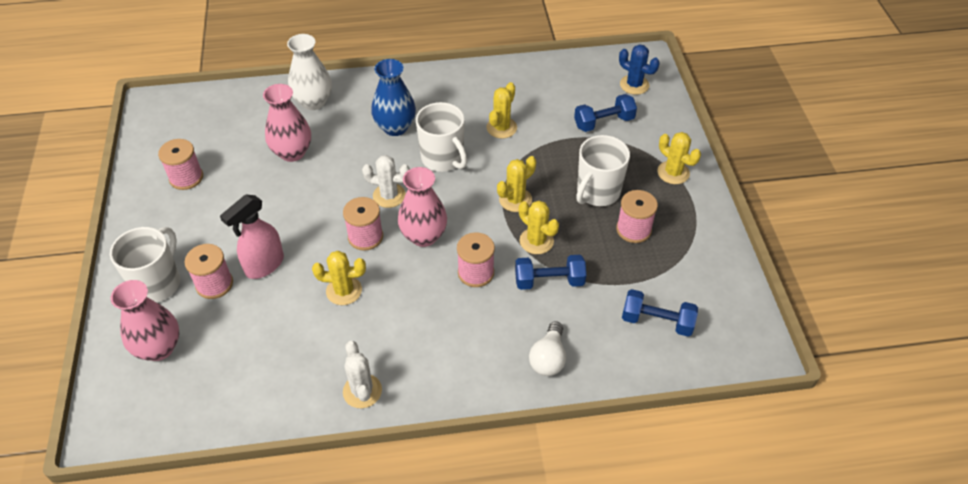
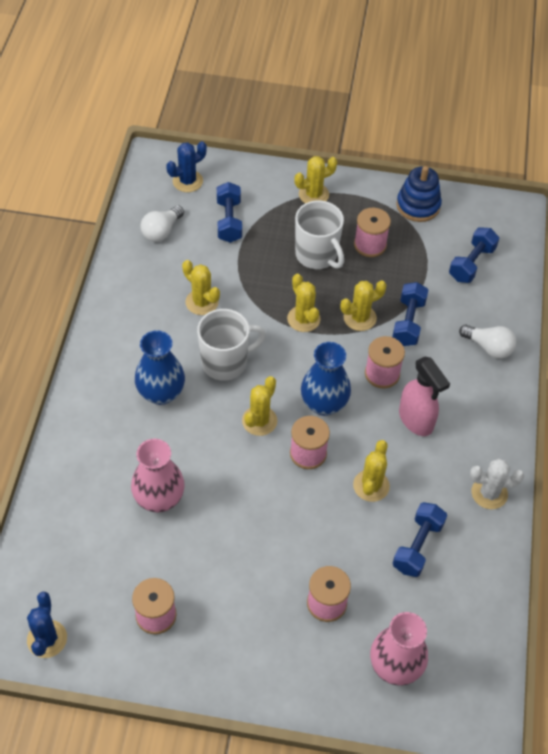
camera: 75 degrees left, 5 degrees up
white mug [110,227,180,302] -> none
pink spray bottle [220,194,284,279] -> pink spray bottle moved to [399,356,450,436]
white vase [287,34,332,110] -> none
white cactus [362,155,410,208] -> yellow cactus [242,376,277,436]
pink vase [398,167,447,247] -> blue vase [301,342,351,416]
none -> blue cactus [27,592,67,658]
none -> white light bulb [140,206,184,242]
none -> blue dumbbell [393,502,447,577]
none -> blue stacking toy [396,166,442,222]

